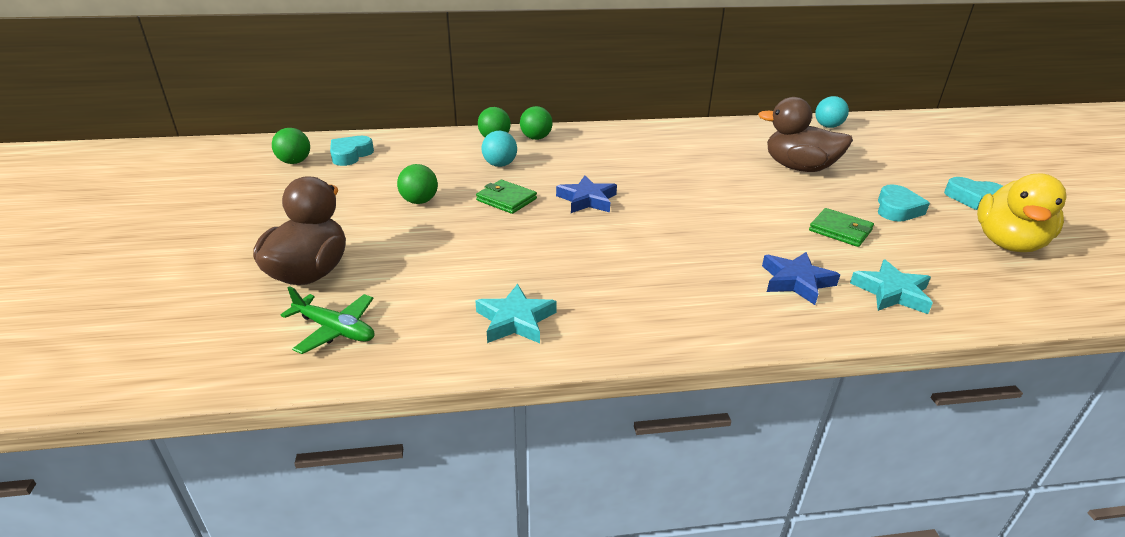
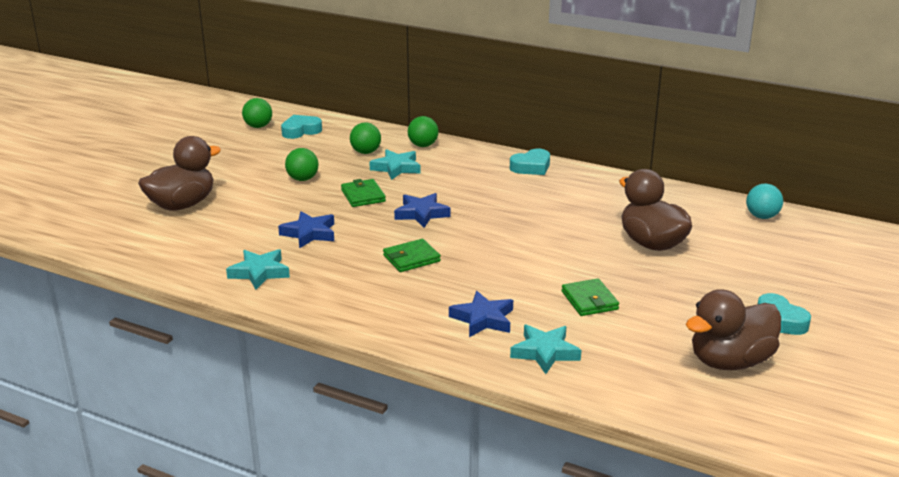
camera: 35 degrees right, 5 degrees down
green plane [281,286,374,354] -> none
turquoise ball [482,131,517,167] -> turquoise star [369,149,420,180]
green ball [520,106,553,140] -> green ball moved to [350,122,381,154]
turquoise heart [878,184,930,222] -> turquoise heart moved to [510,149,550,175]
yellow duck [977,174,1067,252] -> brown duck [686,289,781,370]
none -> blue star [278,211,334,249]
none -> green wallet [383,239,441,272]

